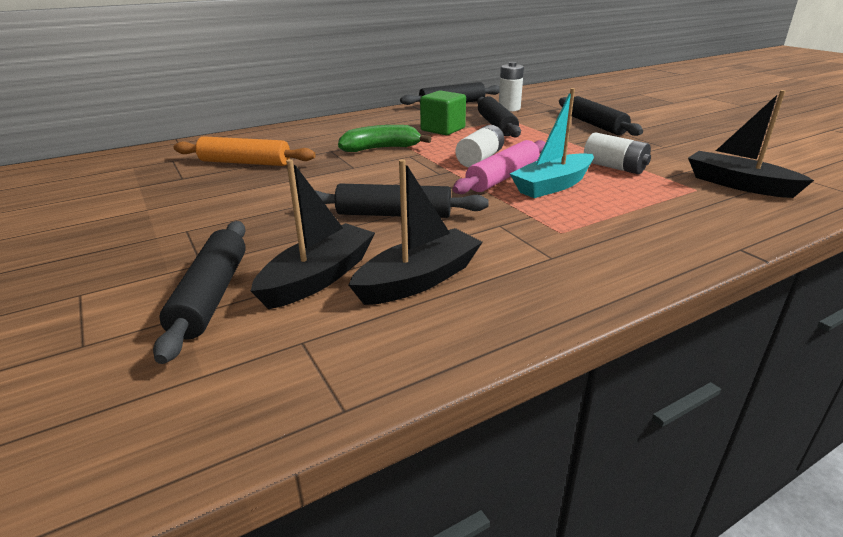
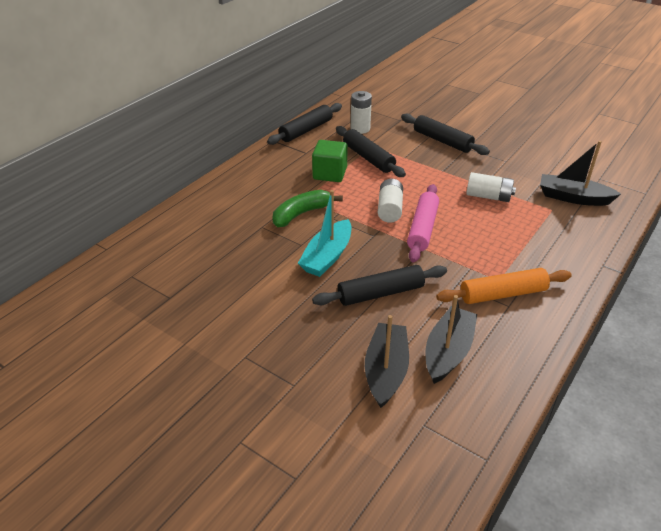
camera: 25 degrees left, 10 degrees up
black rolling pin [153,221,246,364] -> none
orange rolling pin [174,136,316,166] -> orange rolling pin moved to [436,268,572,304]
turquoise boat [510,88,594,198] -> turquoise boat moved to [298,190,352,277]

